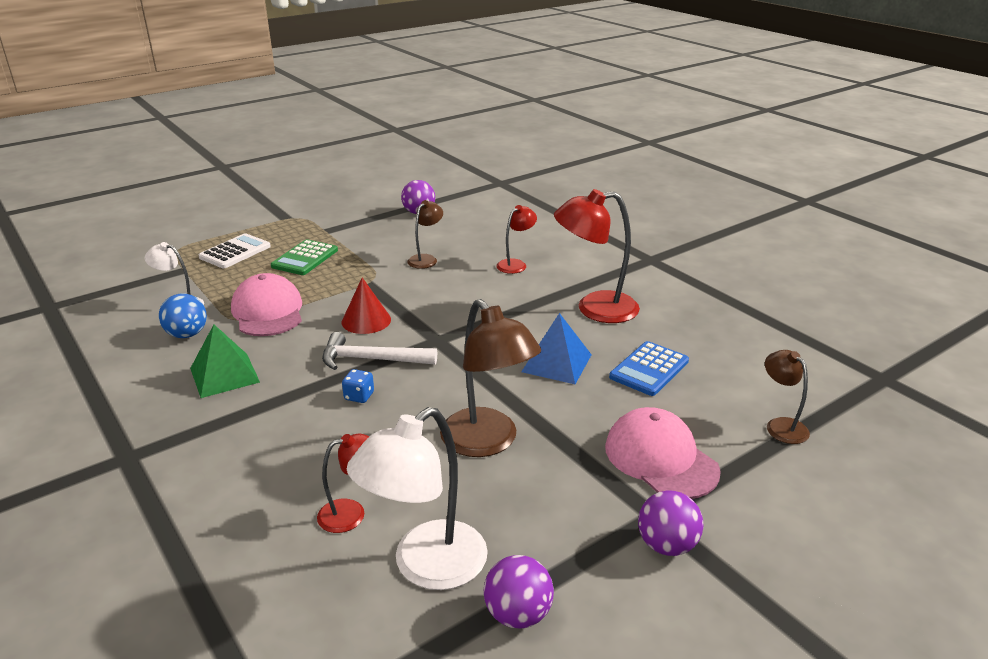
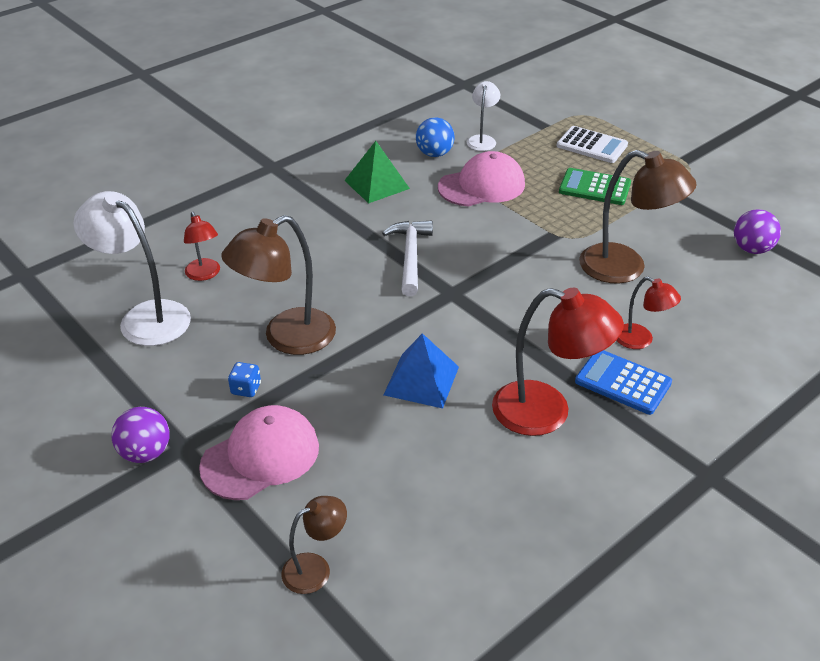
camera: 85 degrees right, 10 degrees up
red cone [342,277,391,334] -> none
blue dice [342,369,374,403] -> blue dice moved to [228,362,261,397]
brown lamp [407,200,443,269] -> brown lamp [579,150,697,284], size x1.85
purple ball [484,555,554,629] -> none
red lamp [554,189,640,323] -> red lamp turned 120 degrees clockwise [492,288,624,436]
blue calculator [609,341,689,396] -> blue calculator moved to [575,350,672,415]

